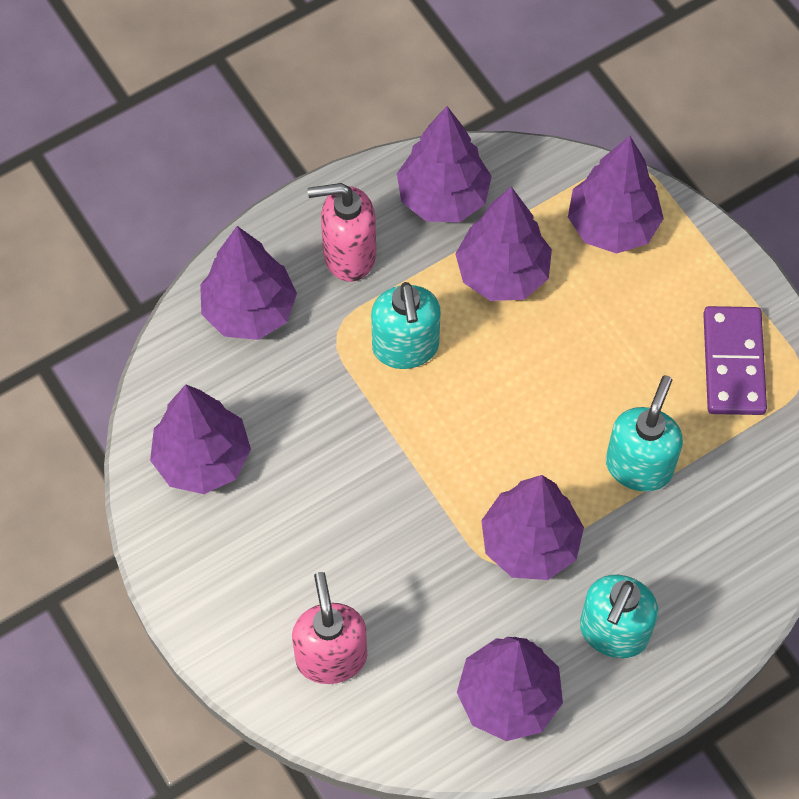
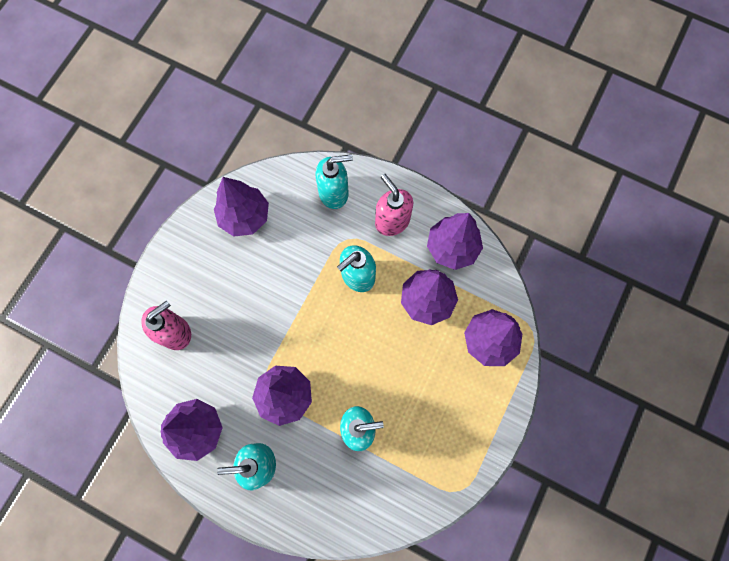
camera: 60 degrees right, 10 degrees up
purple tree [200,226,297,340] -> turquoise soap dispenser [315,154,353,209]
purple domino [703,306,767,415] -> none

